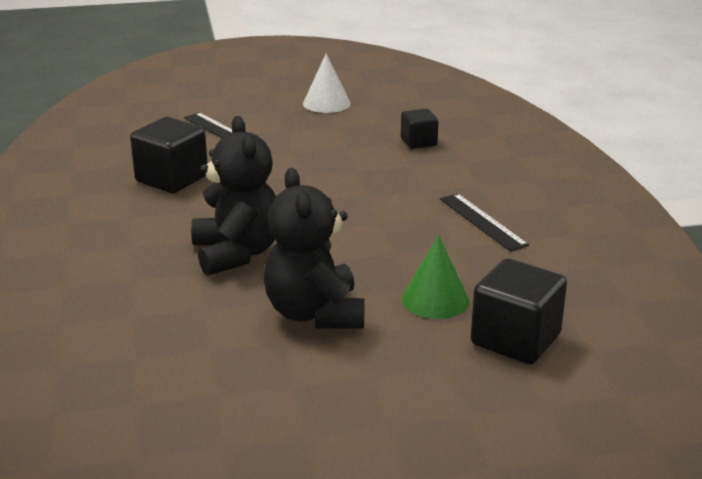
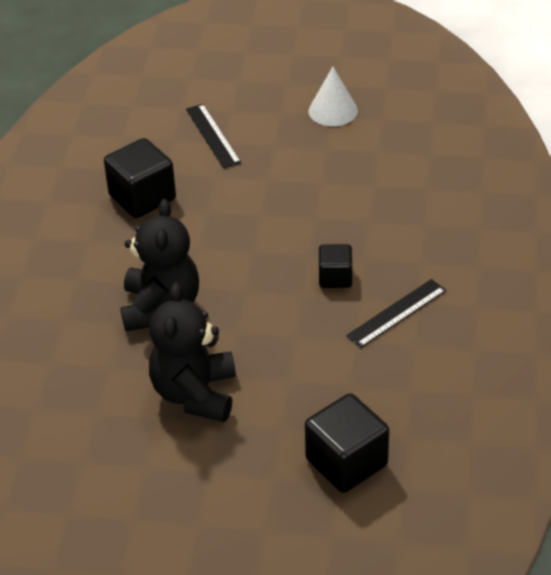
camera: 20 degrees right, 15 degrees up
black cube [401,109,439,149] -> black cube moved to [319,244,352,288]
green cone [402,235,469,319] -> none
black ruler [440,193,529,251] -> black ruler turned 60 degrees clockwise [346,279,446,348]

